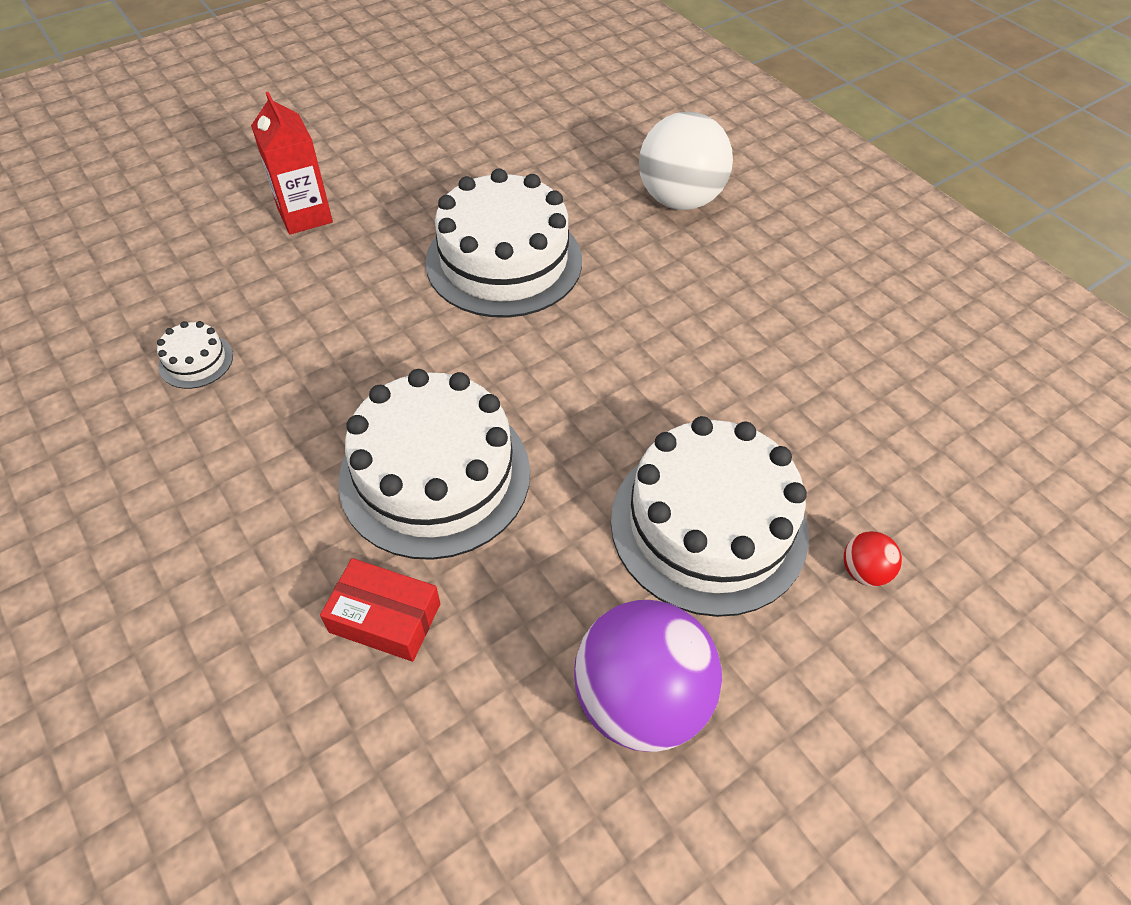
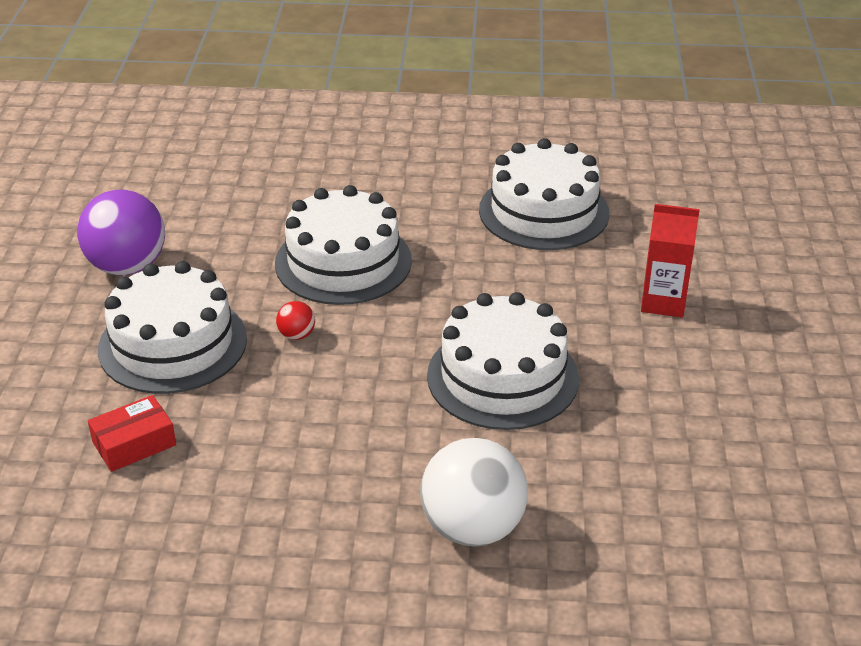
camera: 130 degrees right, 15 degrees down
white cake [157,321,233,389] -> white cake [479,138,609,250], size x2.42
red box [320,558,440,662] -> red box moved to [88,395,176,472]
red ball [844,531,902,587] -> red ball moved to [276,301,315,340]

